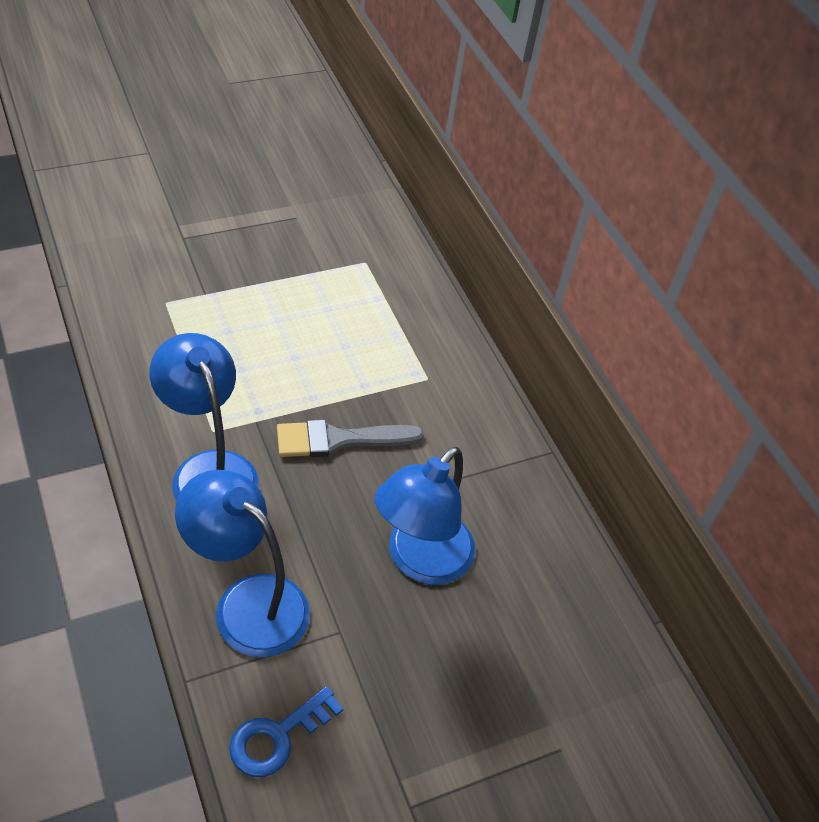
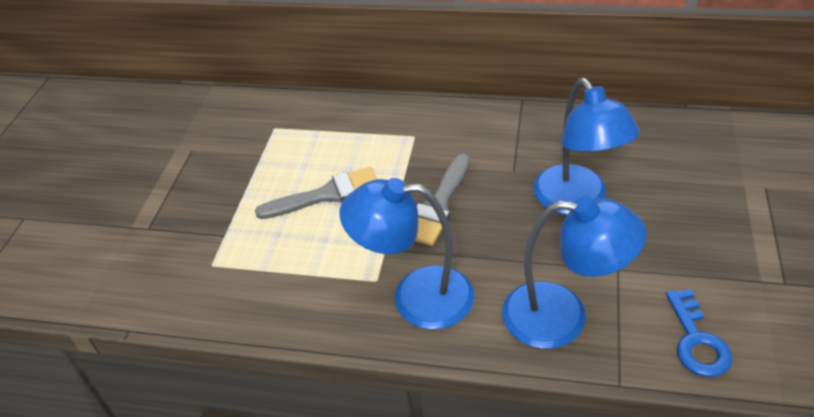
camera: 45 degrees left, 5 degrees down
blue lamp [175,470,310,657] -> blue lamp turned 150 degrees counterclockwise [502,196,647,349]
none -> grey brush [255,167,377,219]

